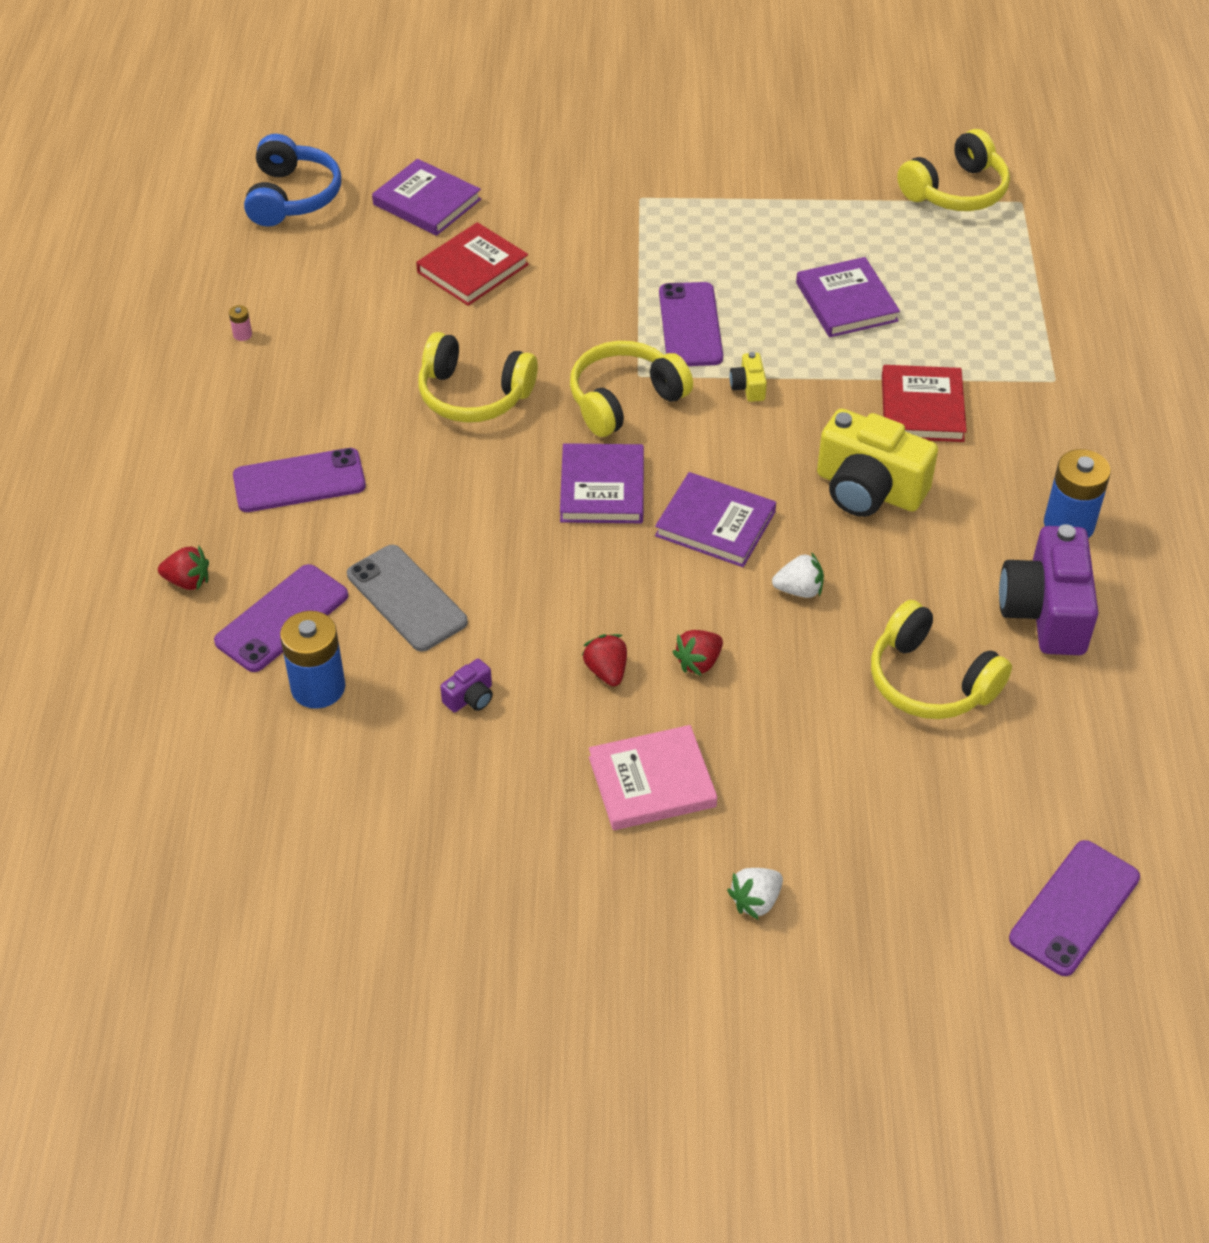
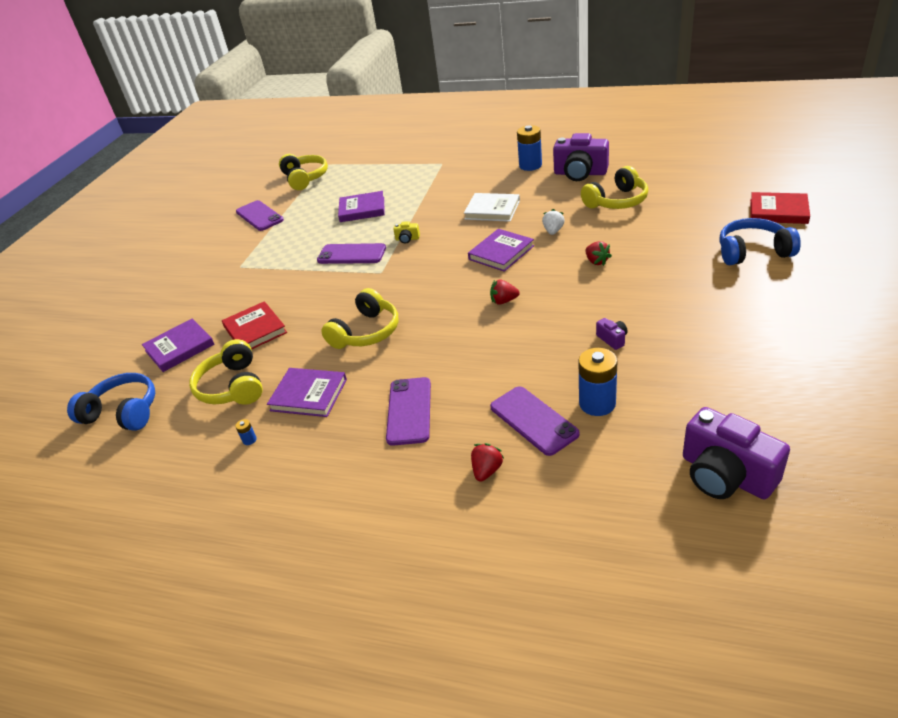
camera: 70 degrees left, 10 degrees down
pink battery [229,305,252,341] -> blue battery [235,419,257,445]
grey phone [347,545,468,651] -> none
purple book [560,443,644,523] -> purple book moved to [267,368,347,417]
yellow headphones [570,341,693,437] -> yellow headphones moved to [189,339,263,405]
red strawberry [582,634,627,686] -> red strawberry moved to [490,280,520,305]
pink book [589,725,717,830] -> none
white strawberry [727,868,783,920] -> blue headphones [719,218,801,265]
yellow camera [817,408,938,517] -> white book [464,193,520,222]
red book [882,365,967,442] -> red book moved to [750,192,810,224]
purple phone [1009,840,1140,976] -> purple phone moved to [236,200,284,231]
none -> purple camera [683,407,790,499]

